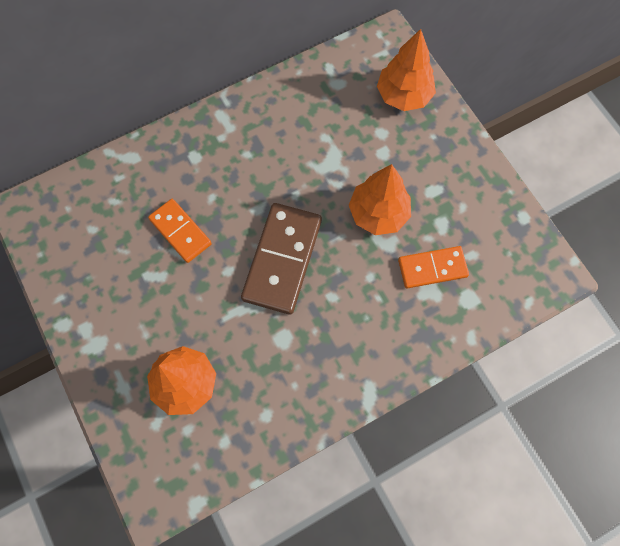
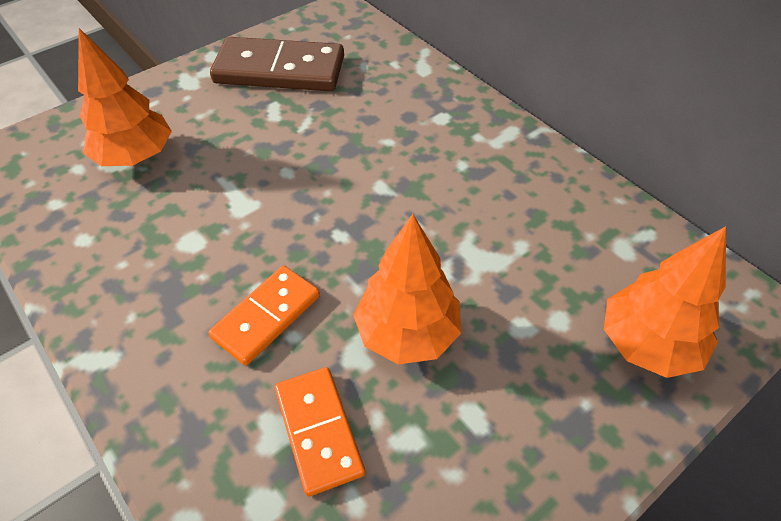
camera: 80 degrees right, 20 degrees down
orange domino [148,199,212,263] -> orange domino moved to [209,266,320,366]
brown domino [241,203,322,315] -> brown domino moved to [210,37,344,91]

